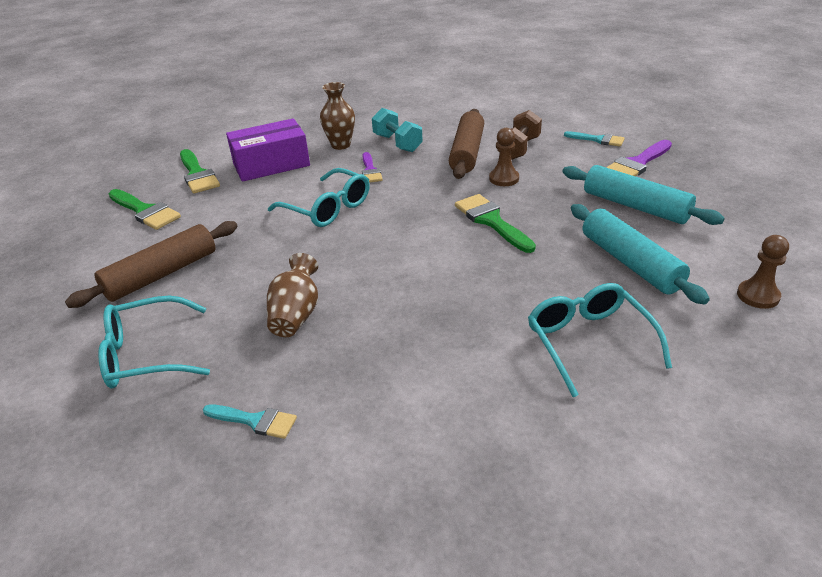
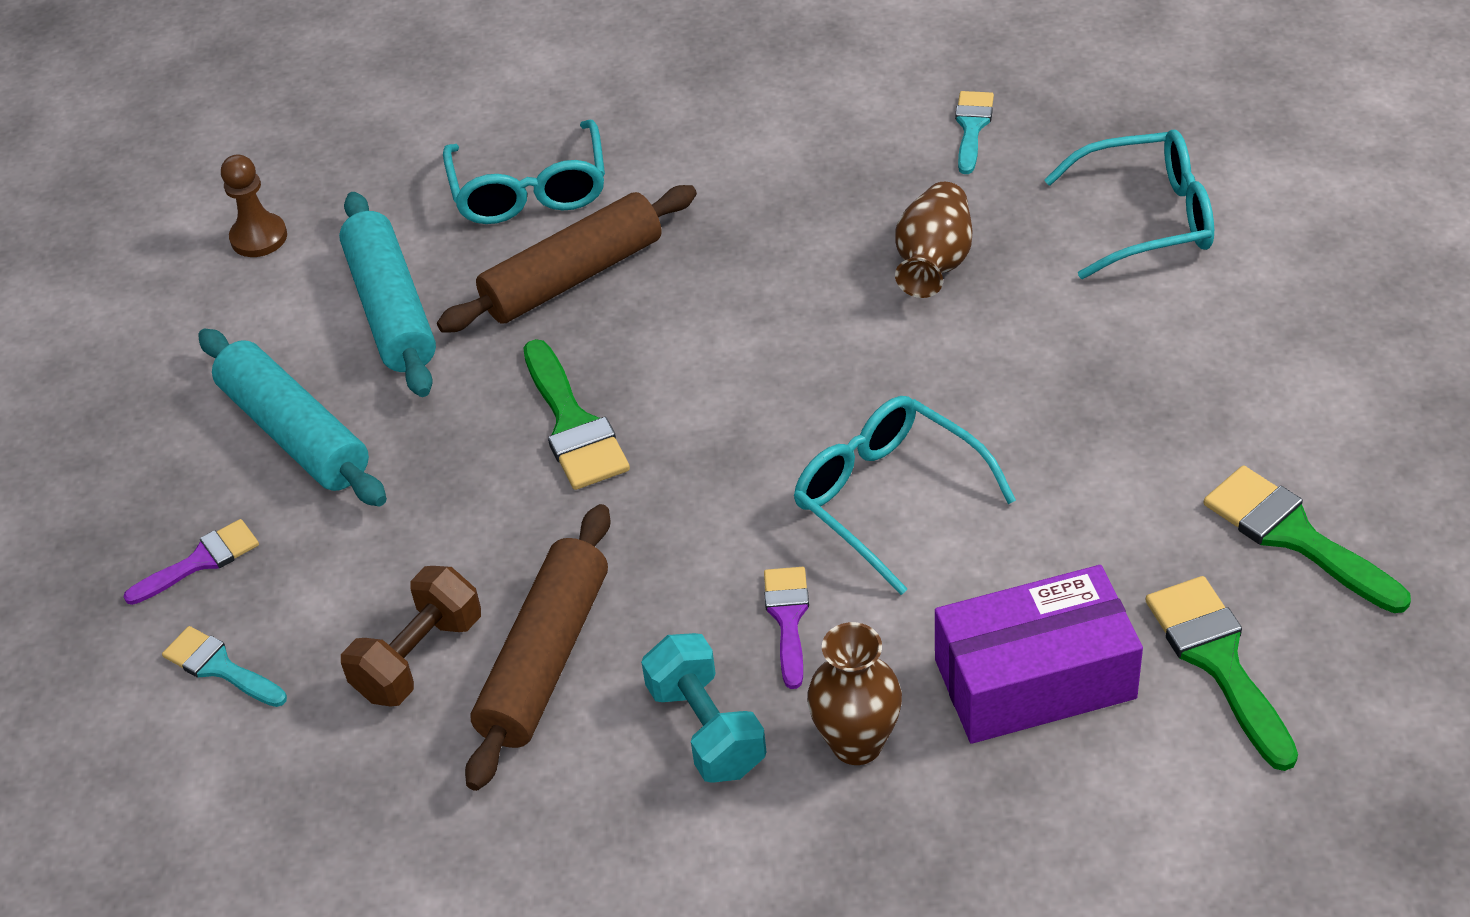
camera: 170 degrees left, 10 degrees up
brown rolling pin [65,221,237,308] -> brown rolling pin moved to [437,185,697,333]
turquoise brush [203,404,297,439] -> turquoise brush turned 75 degrees clockwise [955,91,994,174]
brown pawn [489,128,519,186] -> none
purple brush [606,140,672,177] -> purple brush [123,519,259,605], size x0.64

